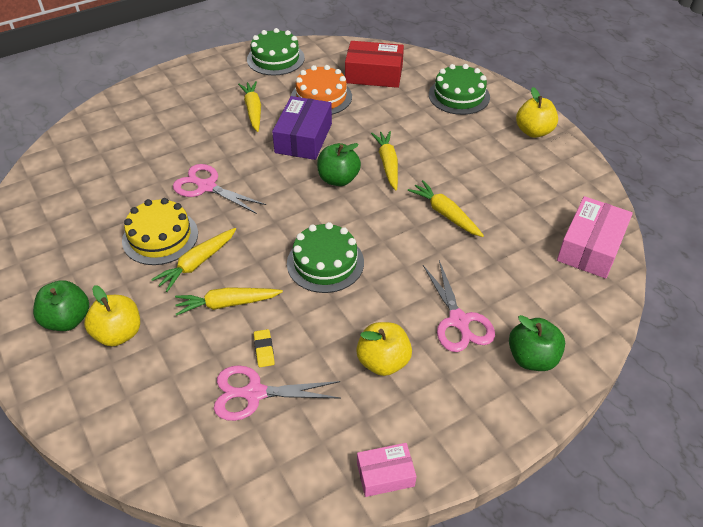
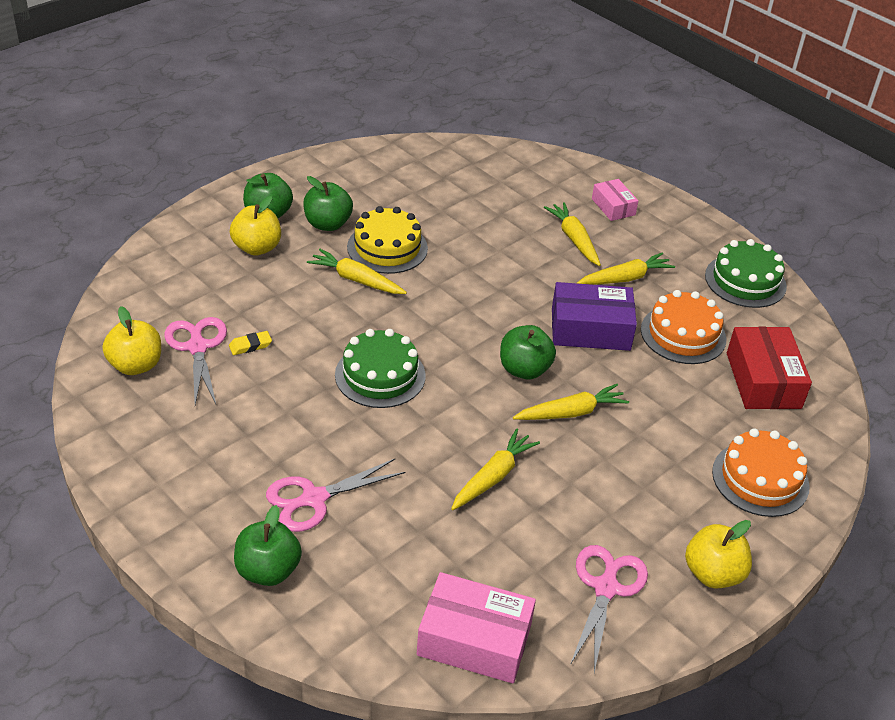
camera: 75 degrees right, 5 degrees down
pink scissors [173,164,266,214] -> pink scissors moved to [570,545,648,673]
yellow carrot [175,287,283,316] -> yellow carrot moved to [544,202,601,266]
yellow apple [356,322,412,376] -> yellow apple moved to [102,306,161,375]
pink box [357,443,417,497] -> pink box moved to [592,179,638,221]
green cake [429,64,490,115] -> orange cake [712,428,810,517]
none -> green apple [303,176,353,231]

